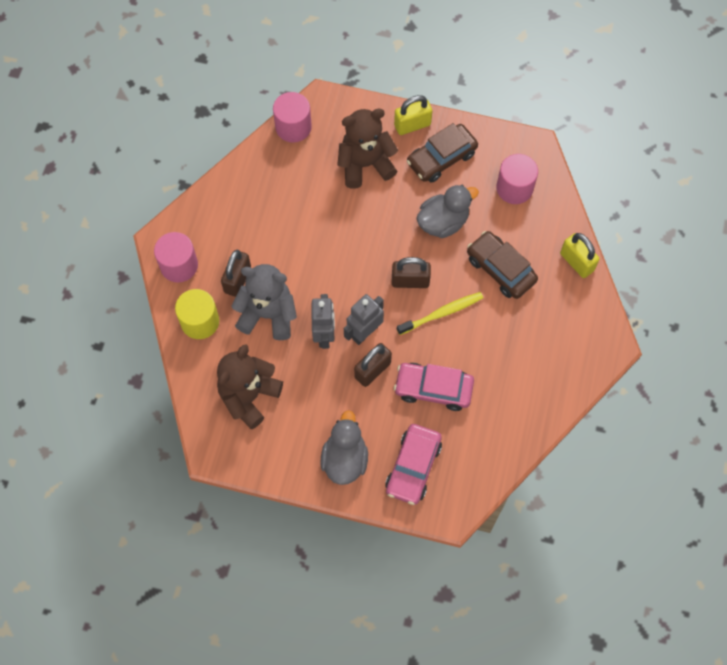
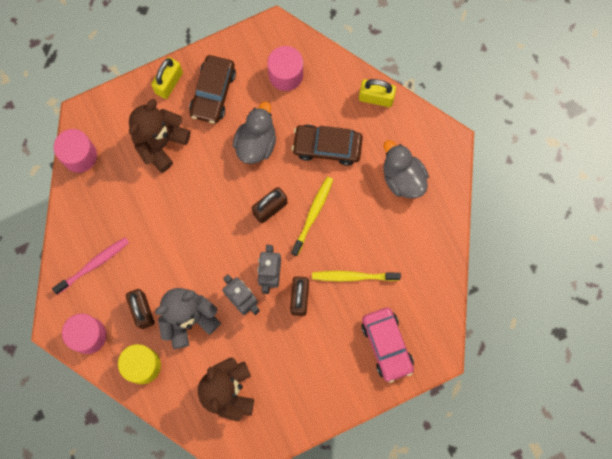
camera: 40 degrees left, 10 degrees up
grey duck [320,410,368,485] -> grey duck moved to [383,140,429,198]
pink car [394,363,474,411] -> yellow toothbrush [312,271,401,282]
none -> pink toothbrush [52,237,129,294]

